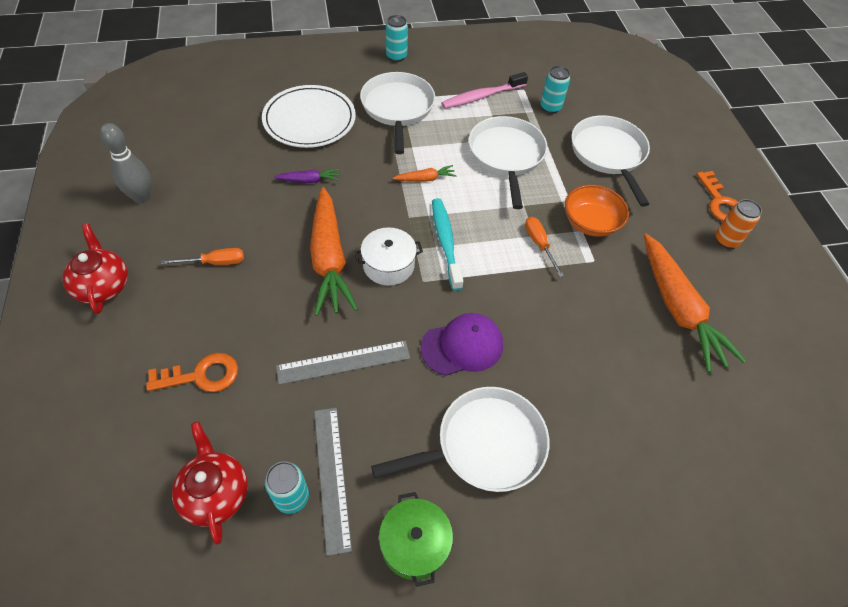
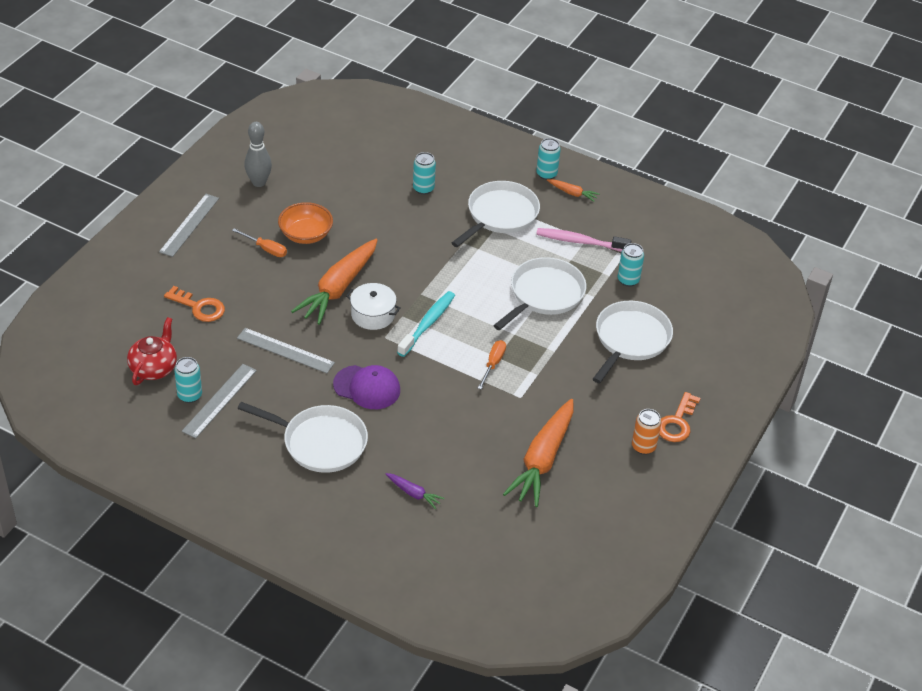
camera: 40 degrees right, 10 degrees down
red teapot [62,224,128,314] -> grey ruler [159,194,219,257]
white plate [262,85,356,148] -> turquoise can [413,152,436,195]
purple carrot [274,169,339,183] -> purple carrot moved to [386,473,444,509]
green pot [379,492,453,587] -> none
orange carrot [392,165,457,182] -> orange carrot moved to [547,179,599,202]
orange bowl [565,185,629,237] -> orange bowl moved to [278,202,333,244]

